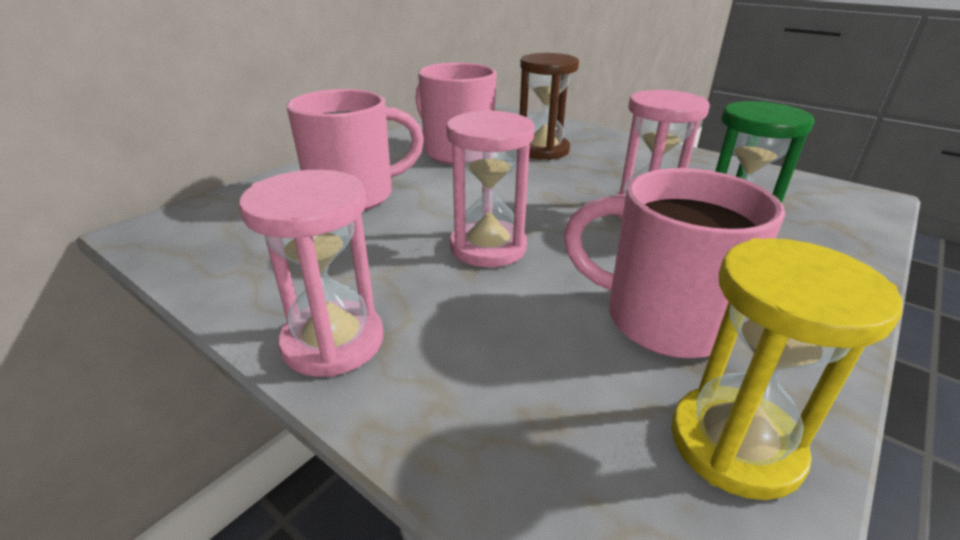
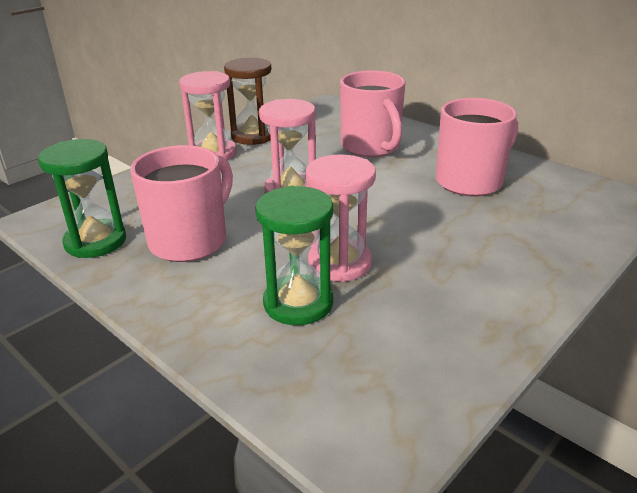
camera: 95 degrees right, 0 degrees up
brown hourglass [520,53,579,160] -> brown hourglass moved to [224,58,271,145]
yellow hourglass [671,238,902,500] -> green hourglass [38,139,126,258]

